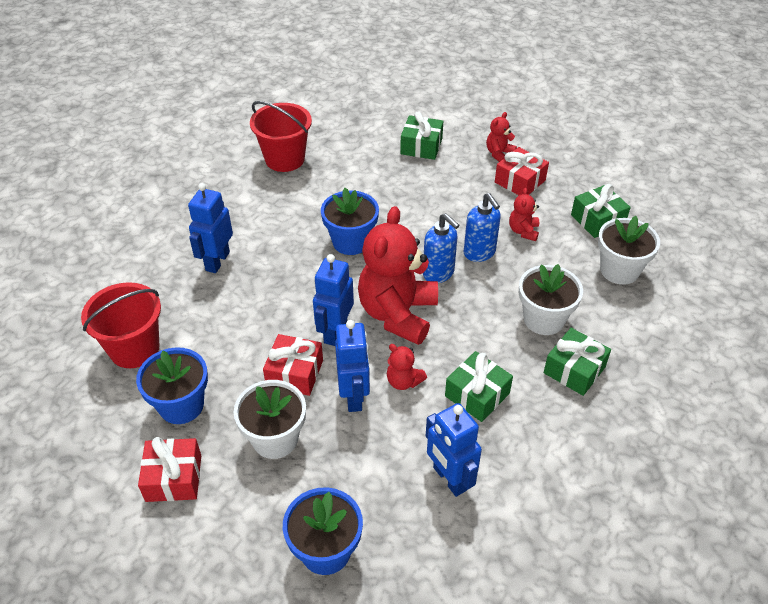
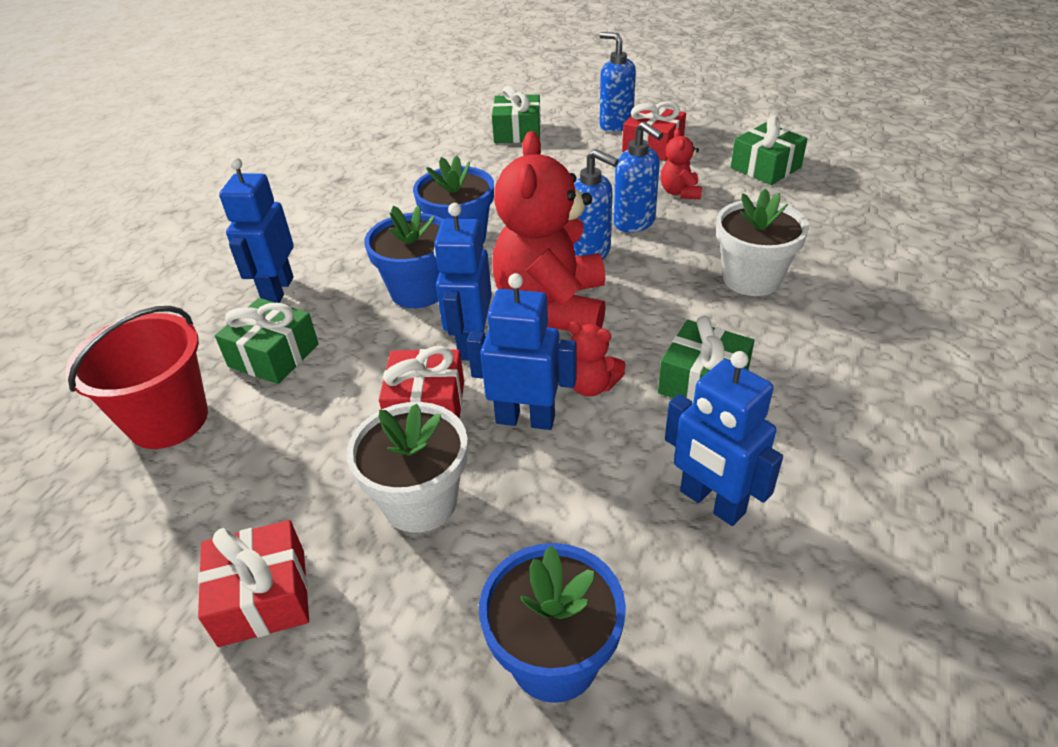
camera: 10 degrees left, 5 degrees down
blue flower pot [136,347,208,424] -> blue flower pot moved to [364,206,443,308]
red bucket [250,101,312,172] -> none
blue robot [335,320,370,412] -> blue robot turned 60 degrees counterclockwise [467,273,577,430]
red teddy bear [486,112,517,162] -> blue soap dispenser [600,32,636,132]
green gift [544,328,611,396] -> green gift moved to [215,298,319,384]
white flower pot [598,216,660,285] -> none

